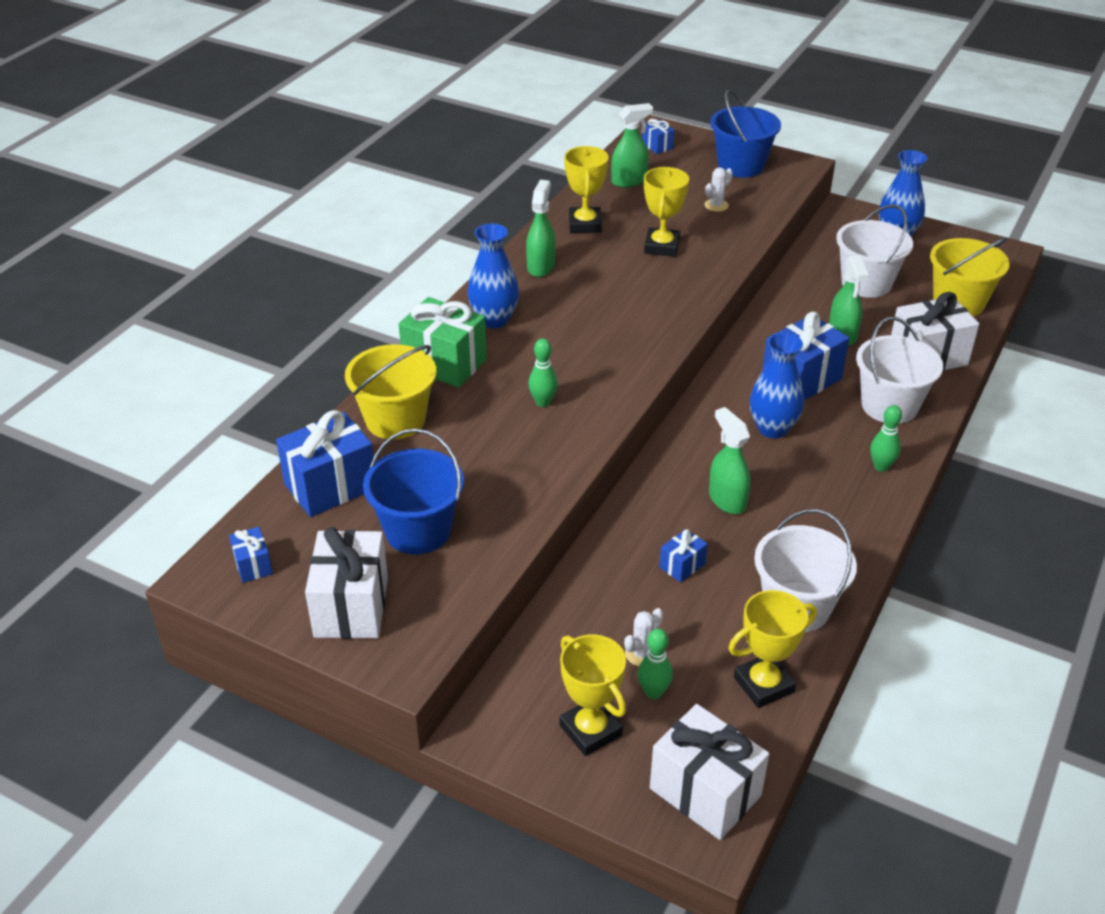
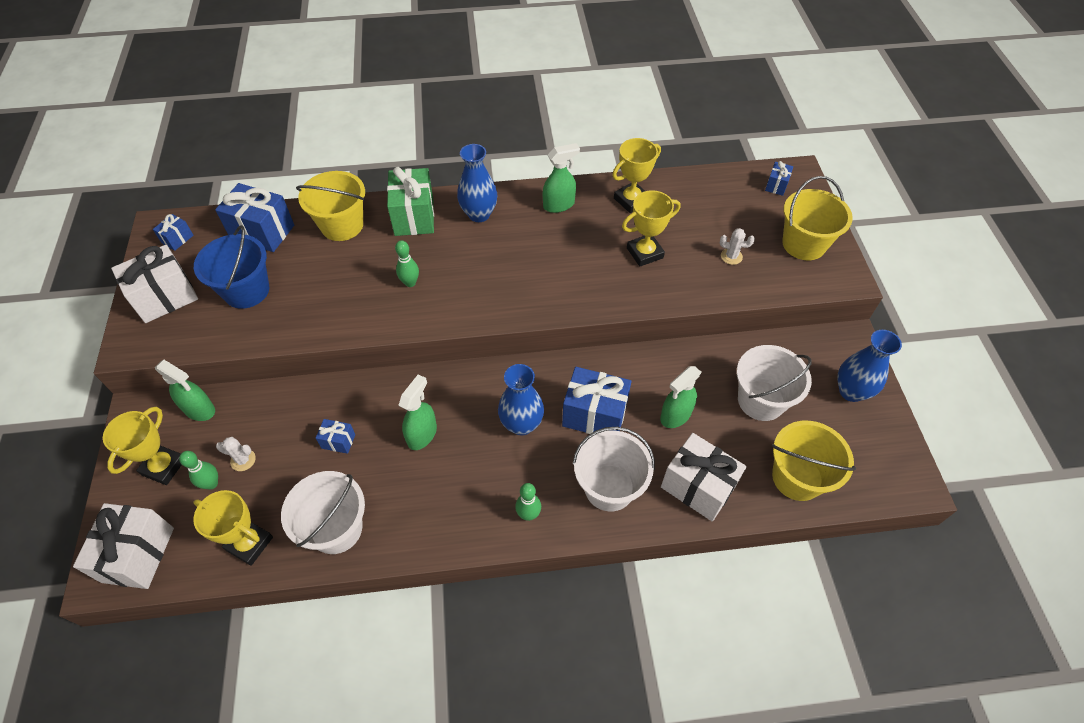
camera: 55 degrees right, 15 degrees up
green spray bottle [611,103,653,188] -> green spray bottle moved to [155,360,215,421]
blue bucket [710,90,781,178] -> yellow bucket [782,176,853,260]

